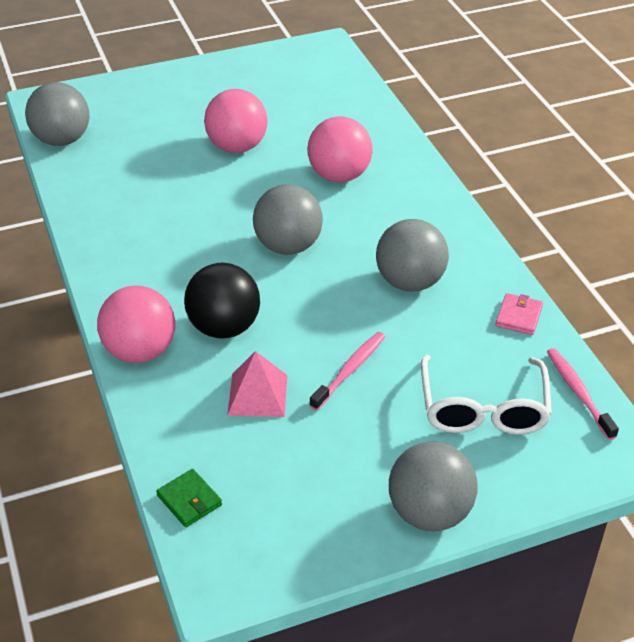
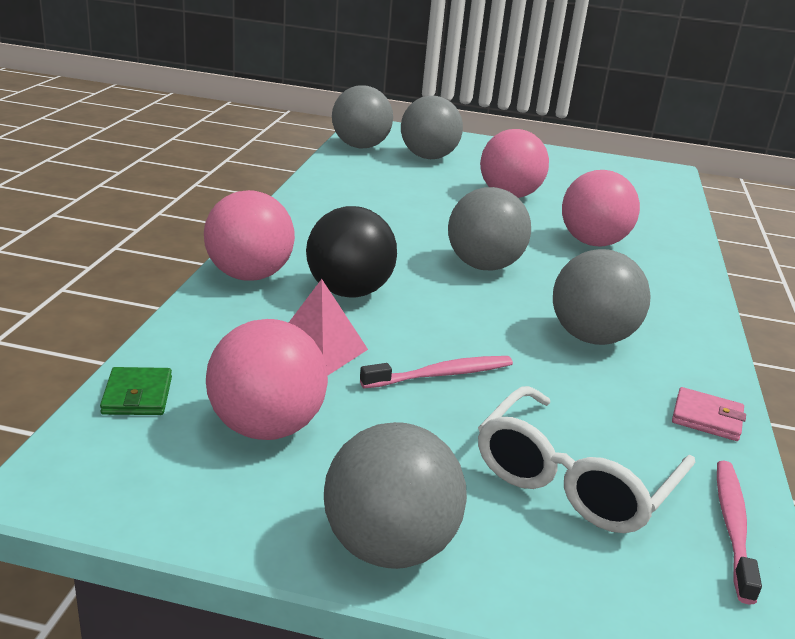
camera: 30 degrees right, 15 degrees down
pink wallet [495,293,543,335] -> pink wallet turned 60 degrees clockwise [672,387,746,441]
none -> pink ball [206,319,328,440]
none -> grey ball [401,96,463,159]

